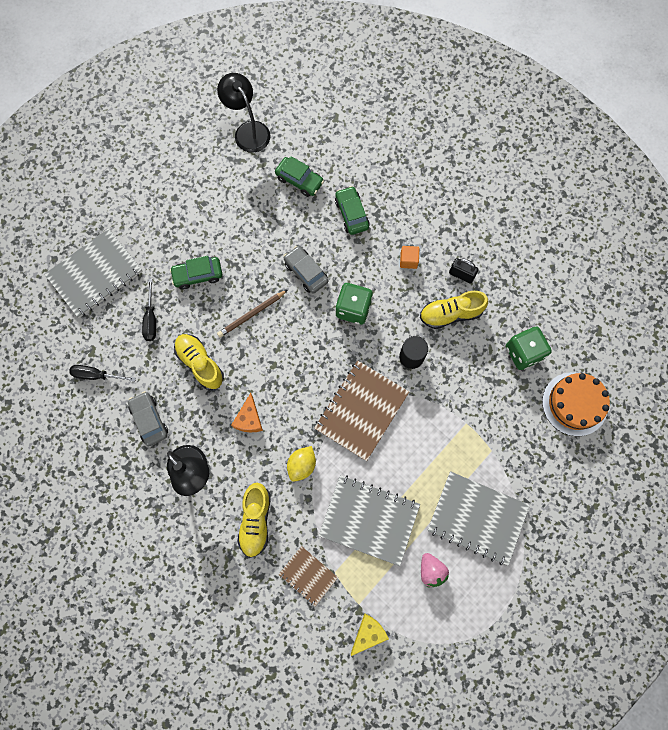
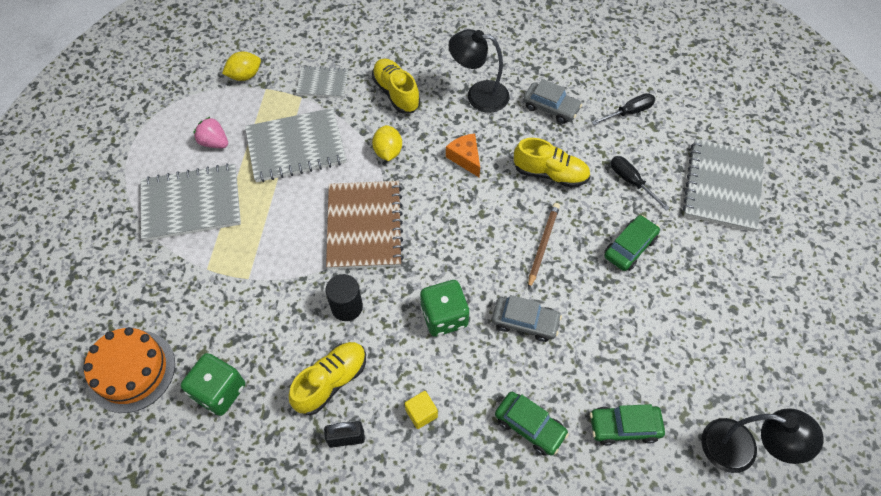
camera: 145 degrees right, 15 degrees down
brown notebook [278,546,338,607] -> grey notebook [296,66,348,98]
yellow cheese [351,613,389,656] -> yellow lemon [222,52,261,81]
orange cube [400,246,419,269] -> yellow cube [405,391,438,429]

